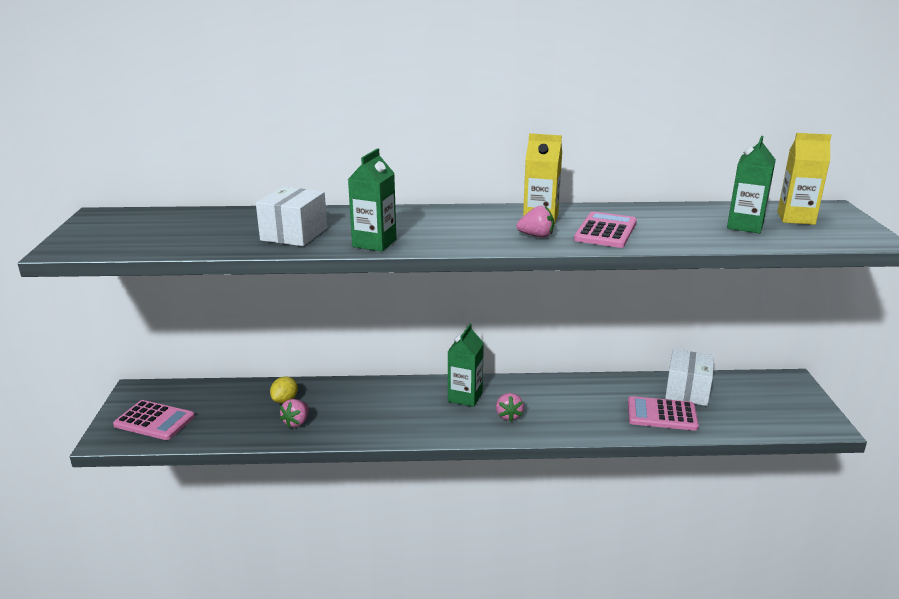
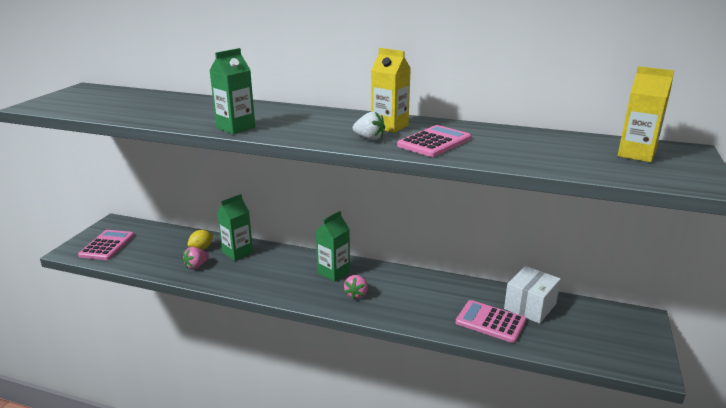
camera: 20 degrees right, 0 degrees up
pink calculator [113,400,195,440] -> pink calculator turned 120 degrees counterclockwise [78,230,134,260]
white box [256,187,327,246] -> none
pink strawberry [516,206,554,238] -> white strawberry [353,112,385,140]
green carton [727,136,776,233] -> green carton moved to [217,194,253,261]

